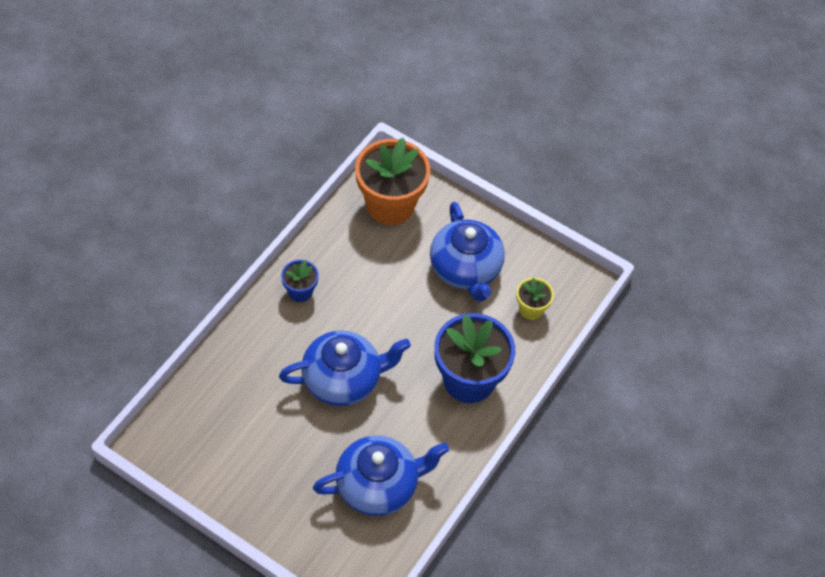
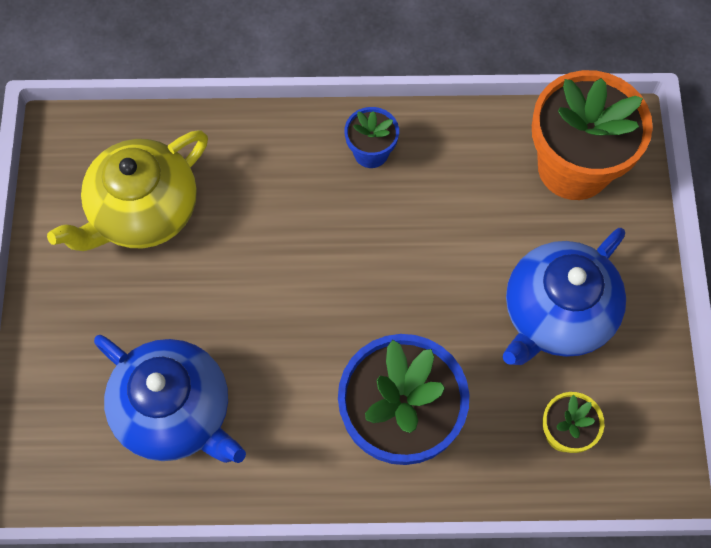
camera: 60 degrees right, 10 degrees up
blue teapot [279,330,411,406] -> none
none -> yellow teapot [47,130,208,251]

